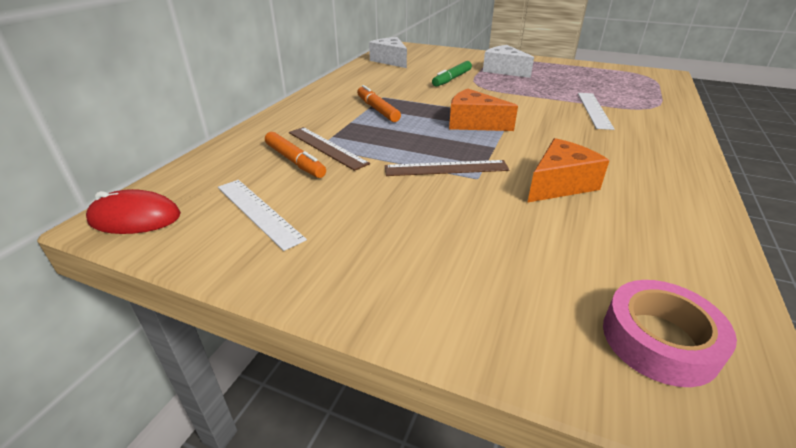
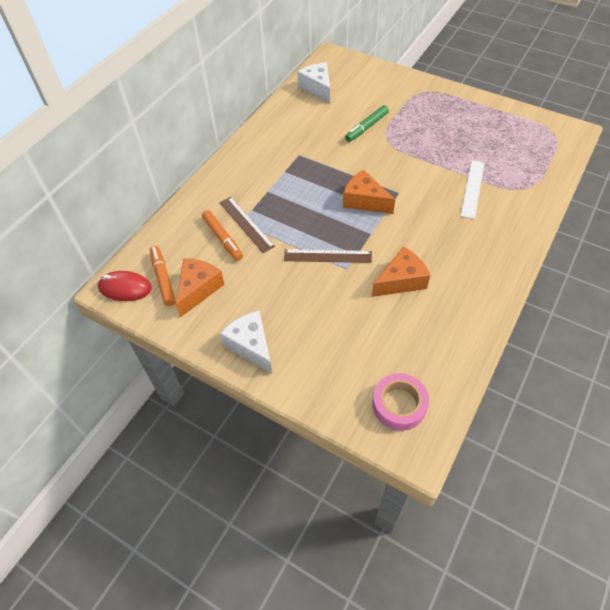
camera: 10 degrees right, 20 degrees up
white ruler [218,180,307,251] -> orange cheese [176,258,225,317]
orange marker [357,85,401,122] -> orange marker moved to [150,246,176,306]
white cheese [483,45,534,78] -> white cheese moved to [220,311,272,373]

